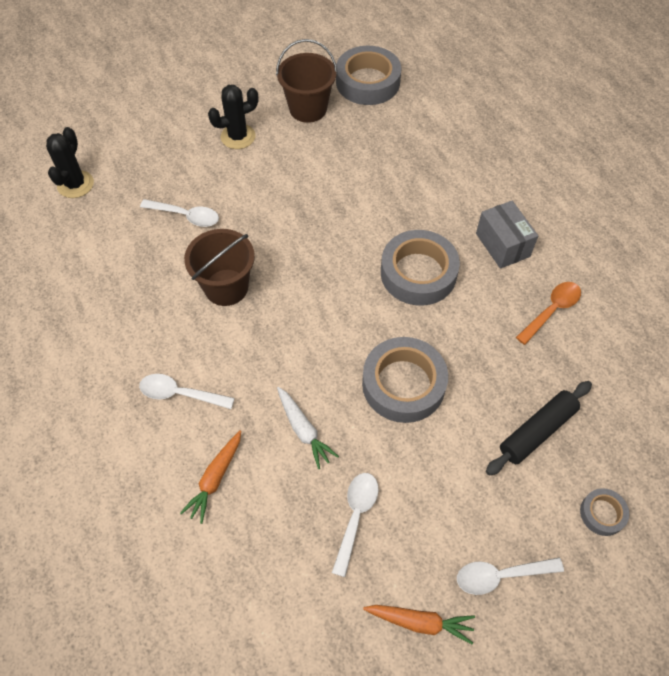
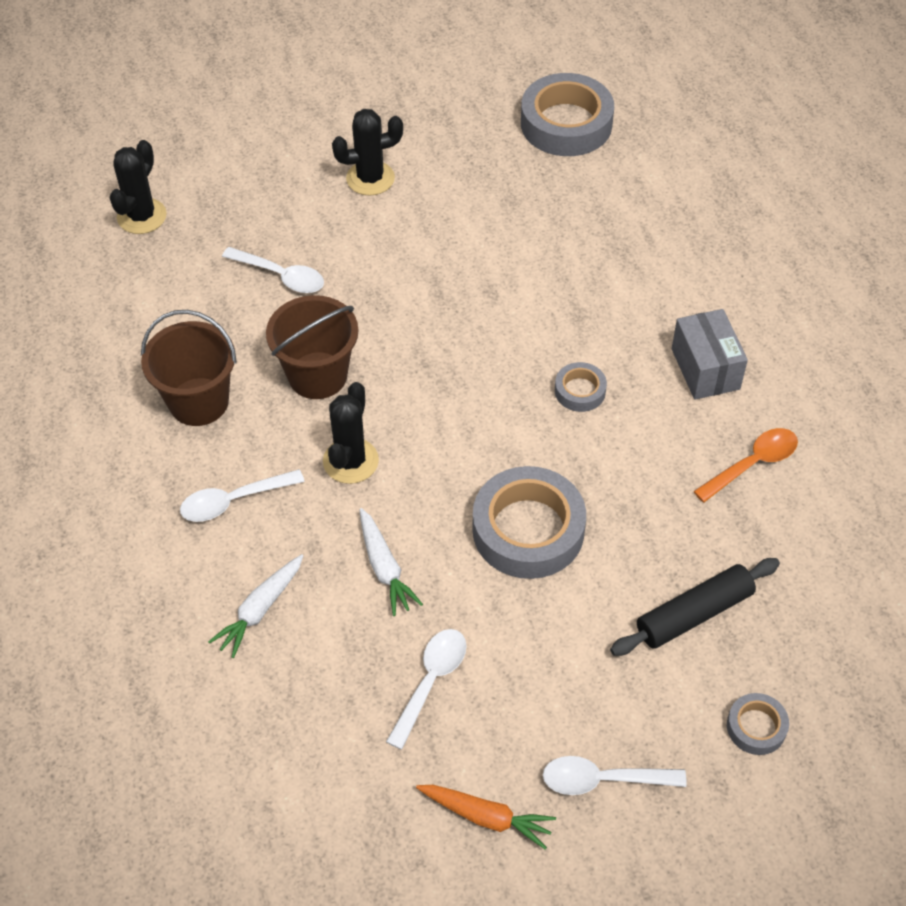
camera: 10 degrees right, 5 degrees down
white spoon [139,374,235,409] -> white spoon turned 45 degrees counterclockwise [180,469,305,522]
orange carrot [180,431,241,524] -> white carrot [208,554,303,658]
brown bucket [276,39,338,123] -> brown bucket moved to [141,310,237,426]
grey tape [381,230,460,306] -> grey tape [555,362,607,412], size x0.49
none -> black cactus [323,382,379,484]

